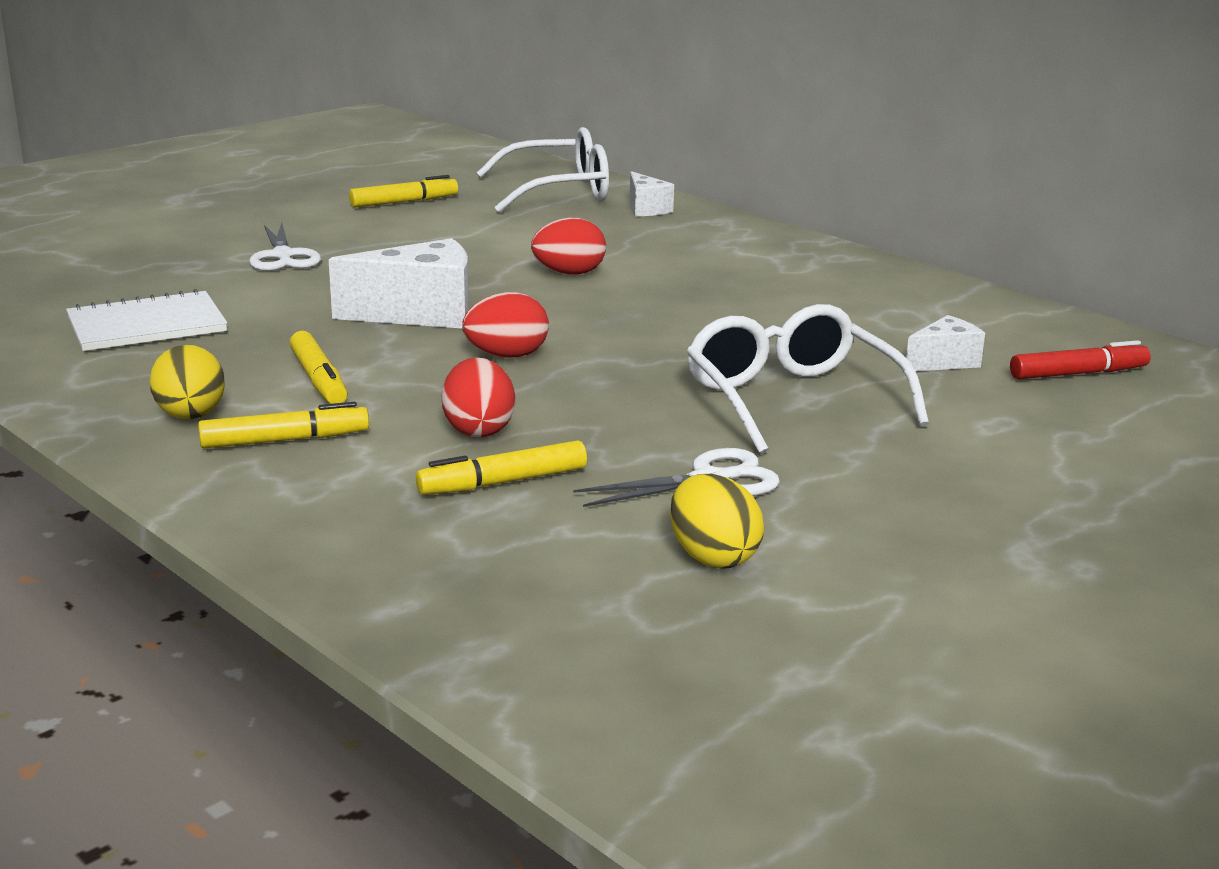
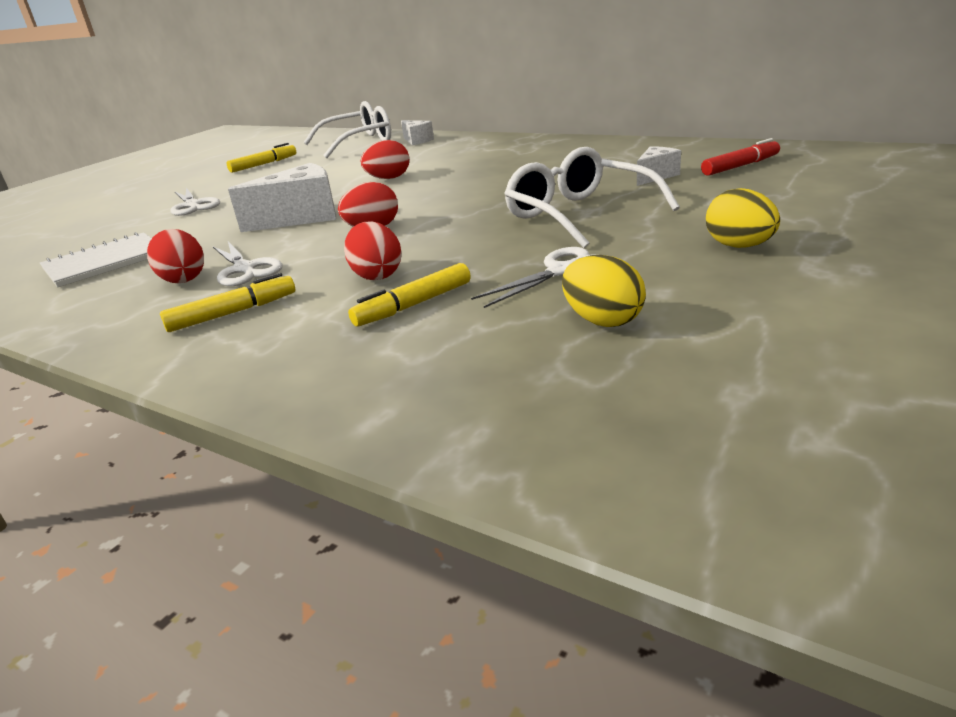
camera: 10 degrees left, 5 degrees up
yellow egg [150,345,225,419] -> yellow egg moved to [706,188,780,248]
yellow marker [290,331,347,404] -> white scissors [213,241,283,286]
none -> red egg [147,229,204,283]

